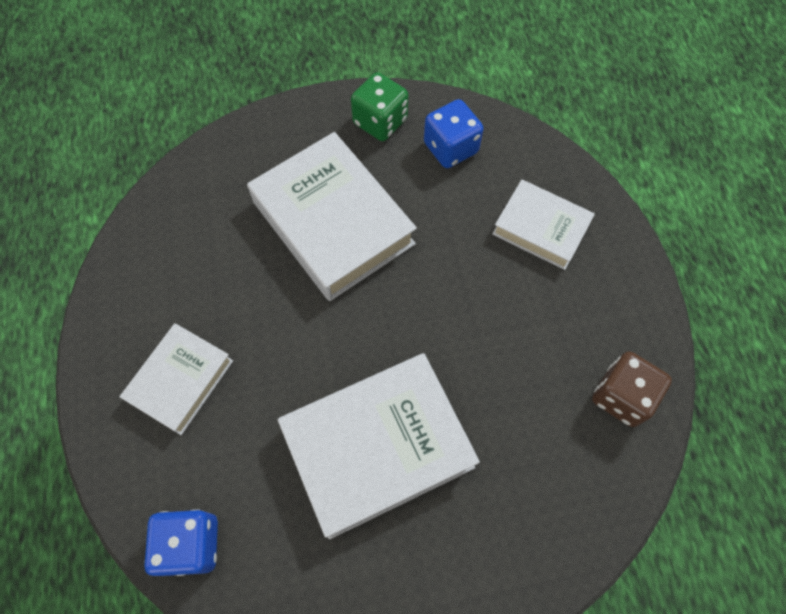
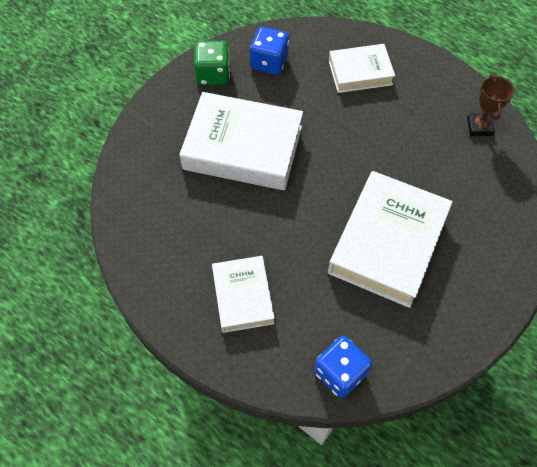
camera: 40 degrees left, 5 degrees down
brown dice [592,352,672,427] -> brown trophy [467,74,514,136]

